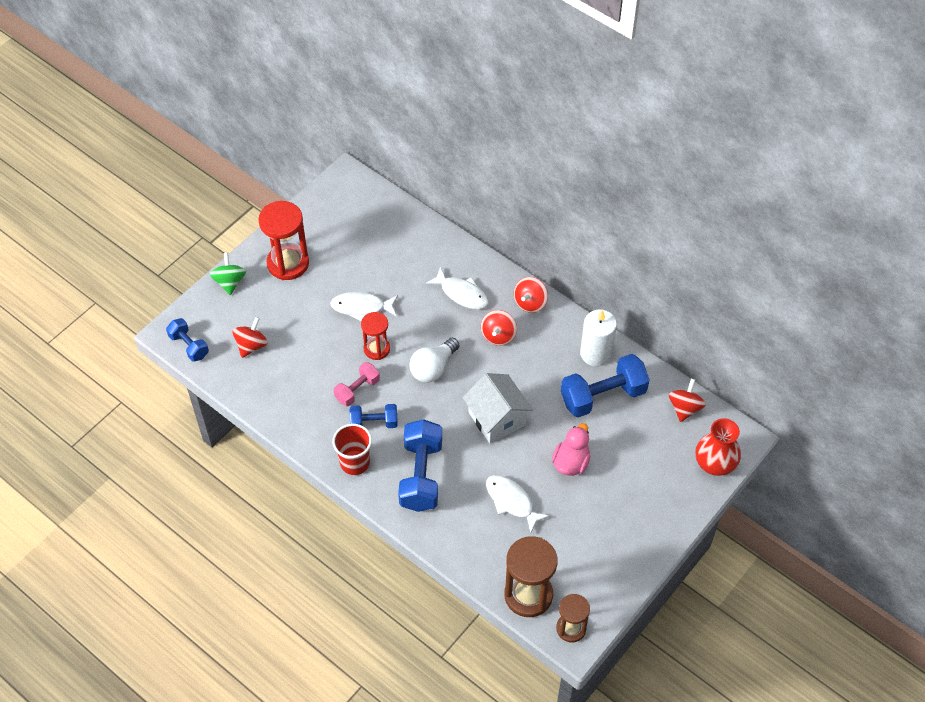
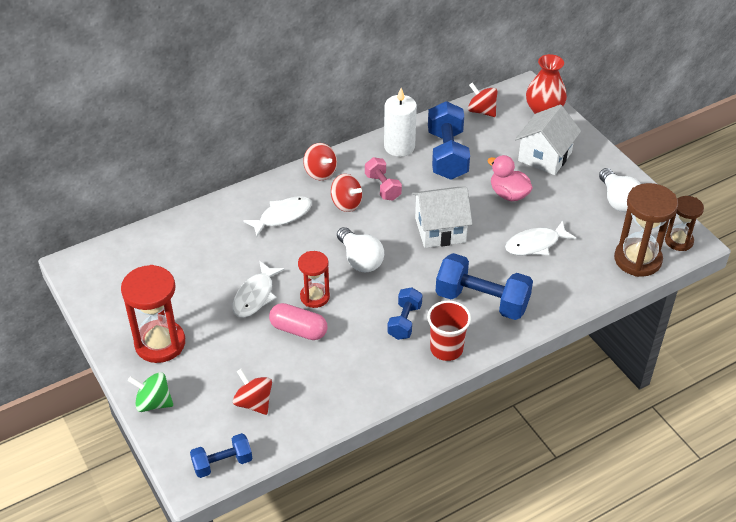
camera: 70 degrees left, 10 degrees down
pink dumbbell [334,362,380,406] -> pink dumbbell moved to [365,157,402,201]
none -> pink capsule [269,303,327,340]
none -> white house [515,105,581,175]
none -> white light bulb [599,168,641,212]

